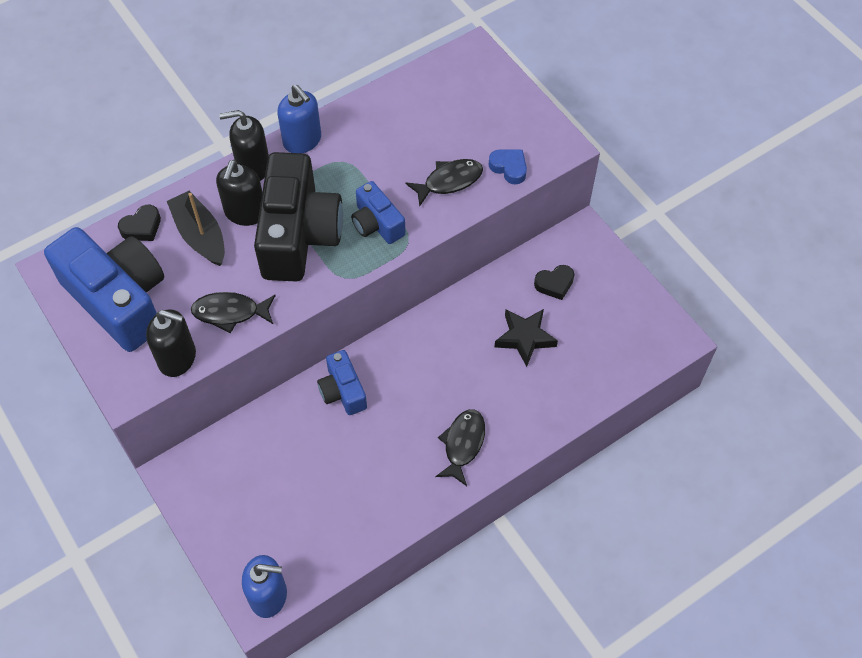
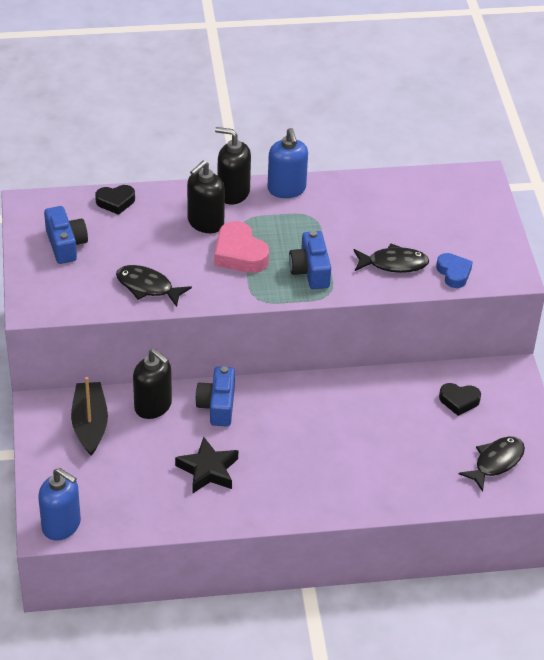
camera: 25 degrees right, 15 degrees down
blue camera [44,227,164,352] -> blue camera [44,206,88,264], size x0.51
black soap dispenser [146,309,196,377] -> black soap dispenser moved to [133,348,172,419]
black boat [167,191,225,266] -> black boat moved to [71,377,108,456]
black camera [254,152,343,282] -> pink heart [214,221,269,273]
black fish [435,409,485,486] -> black fish moved to [459,437,525,492]
black star [494,309,558,367] -> black star moved to [175,437,238,494]

